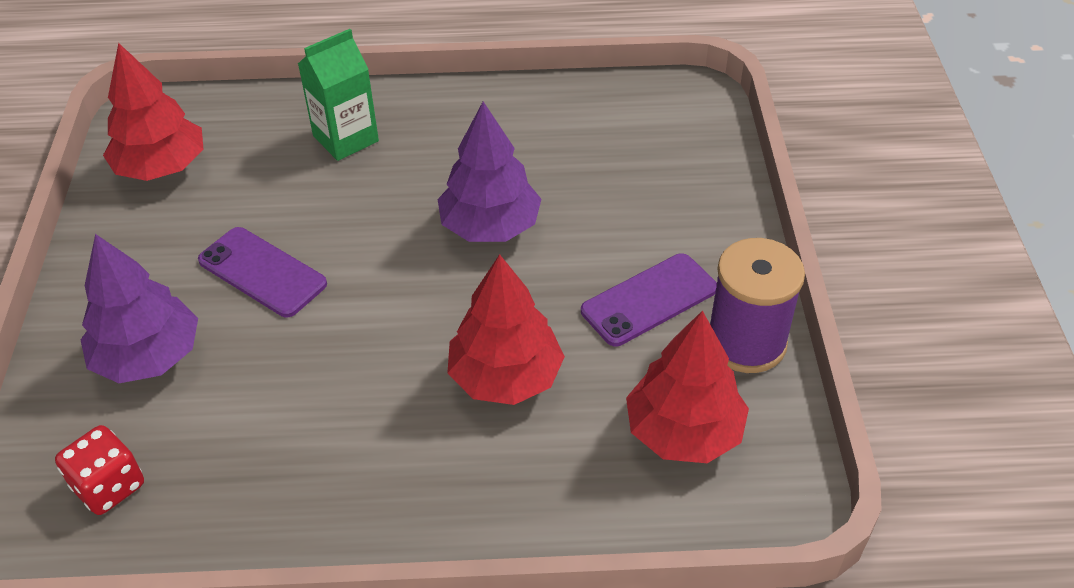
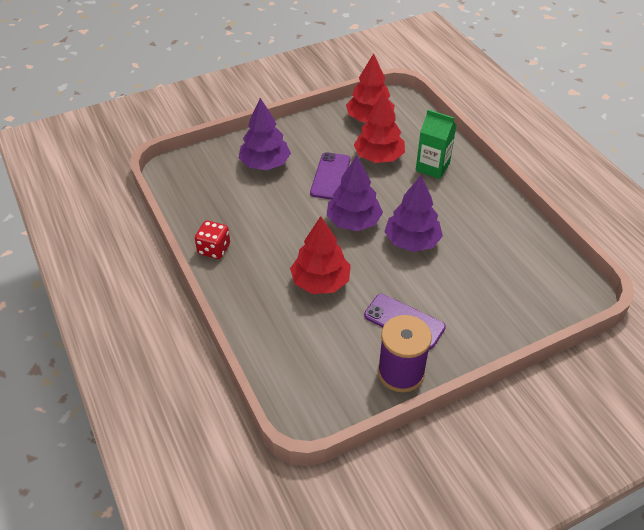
camera: 65 degrees right, 0 degrees up
red dice [55,425,144,515] -> red dice moved to [195,221,230,259]
red tree [626,310,749,463] -> red tree moved to [354,92,405,163]
none -> purple tree [326,156,383,231]

